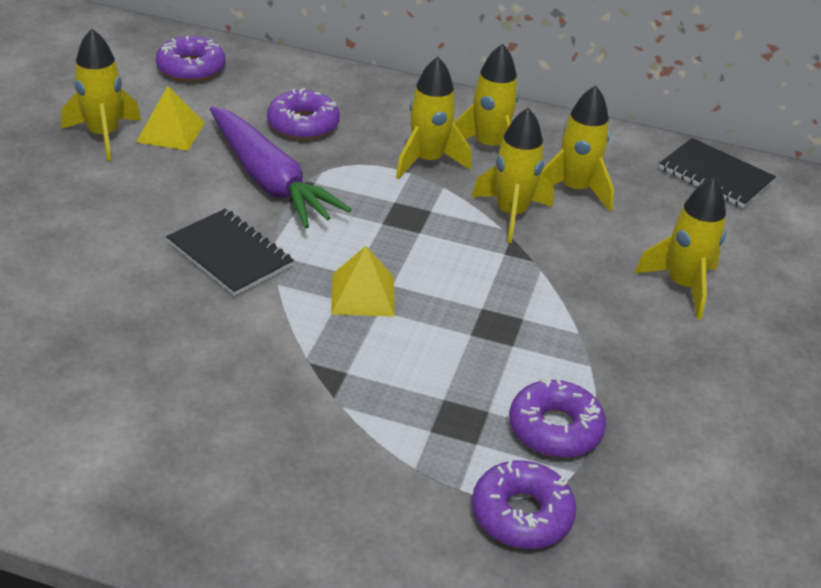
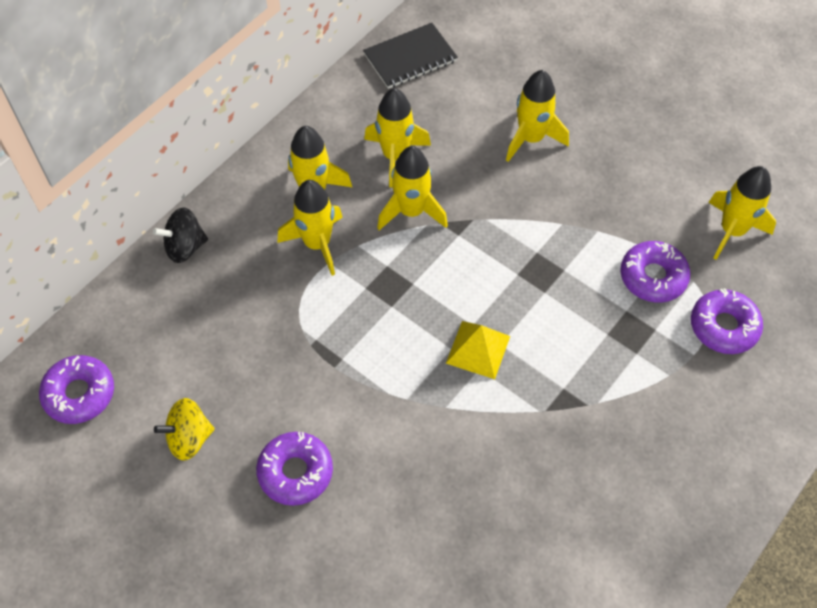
camera: 65 degrees left, 20 degrees up
yellow rocket [61,29,141,161] -> yellow rocket moved to [708,166,776,260]
yellow pyramid [136,86,205,151] -> yellow spinning top [154,398,215,461]
black notebook [166,209,294,296] -> none
purple carrot [210,107,352,229] -> none
purple donut [267,88,340,140] -> purple donut moved to [256,432,333,506]
none -> black spinning top [153,207,208,263]

